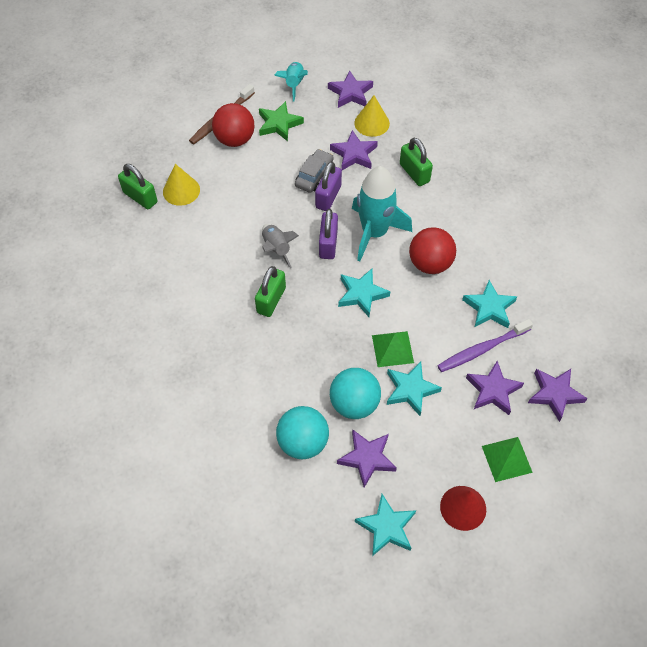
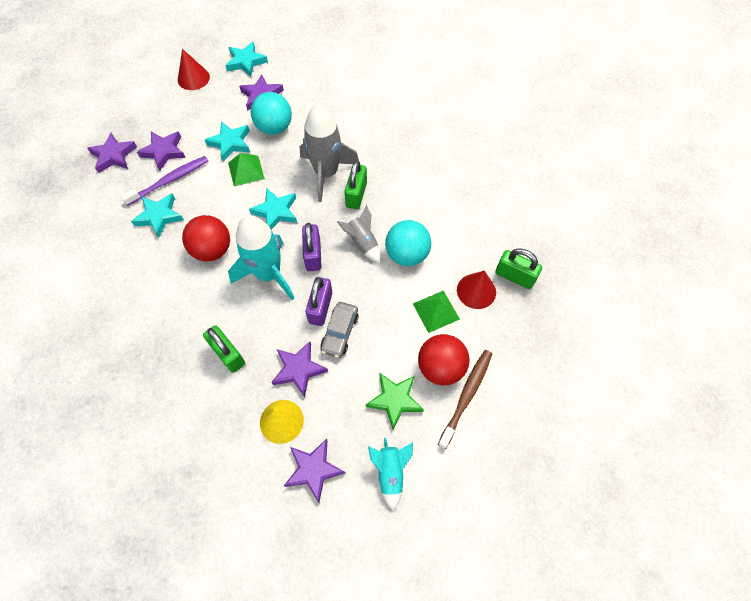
camera: 170 degrees right, 5 degrees up
yellow cone [163,164,200,206] -> red cone [457,271,496,309]
turquoise ball [276,406,329,459] -> turquoise ball moved to [385,220,431,266]
green pyramid [482,437,533,482] -> green pyramid moved to [413,290,460,333]
none -> grey rocket [300,104,359,202]

